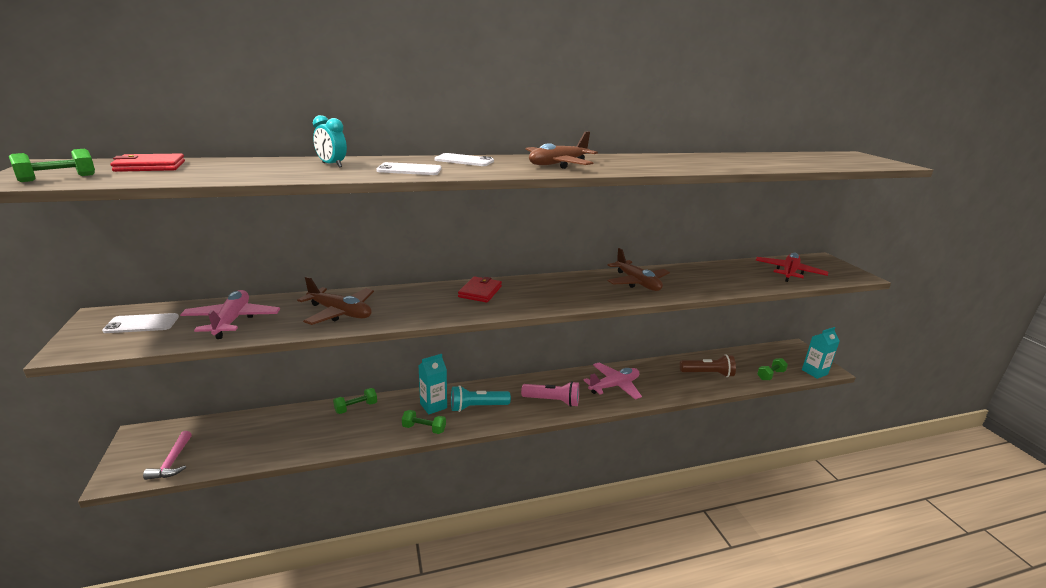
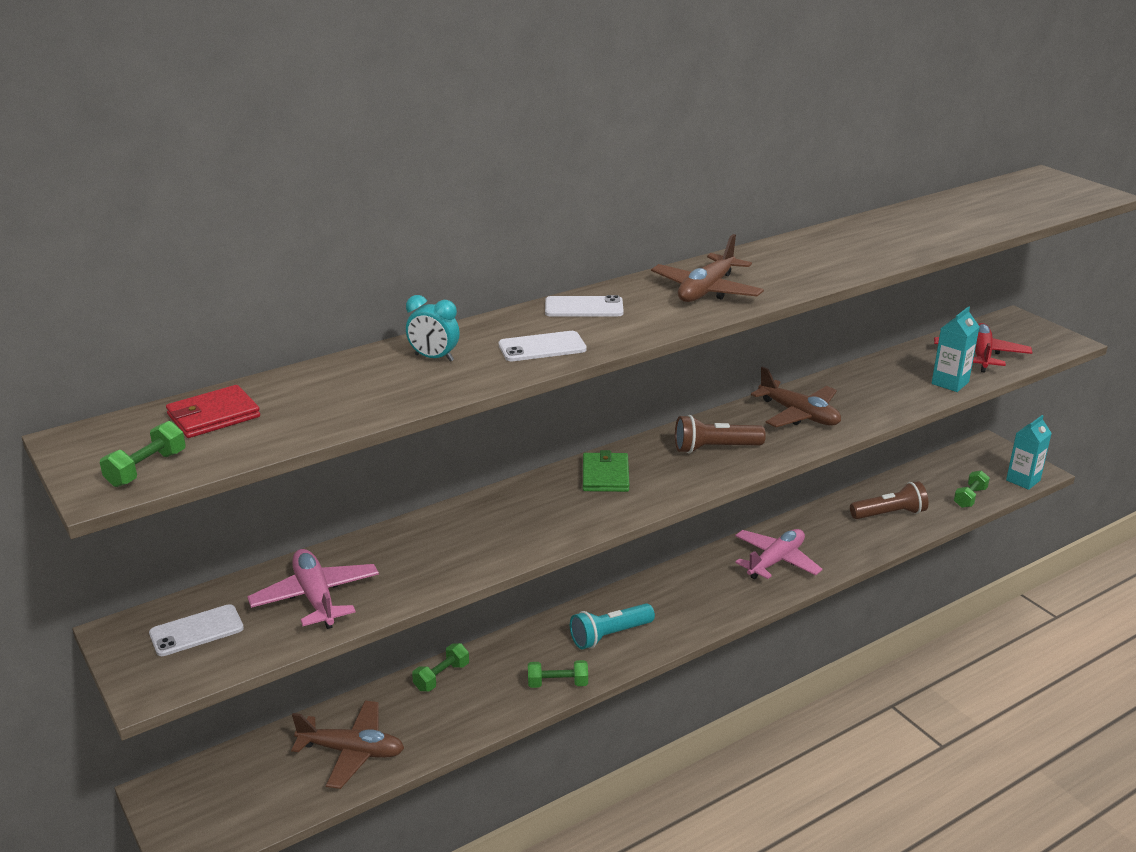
camera: 15 degrees left, 5 degrees up
pink hammer [143,431,192,480] -> none
brown plane [297,276,374,325] -> brown plane moved to [291,701,404,789]
turquoise carton [419,354,447,414] -> turquoise carton moved to [931,306,980,392]
red wallet [458,276,502,303] -> green wallet [583,450,629,492]
pink flashlight [521,381,579,407] -> none
none -> brown flashlight [675,415,766,454]

